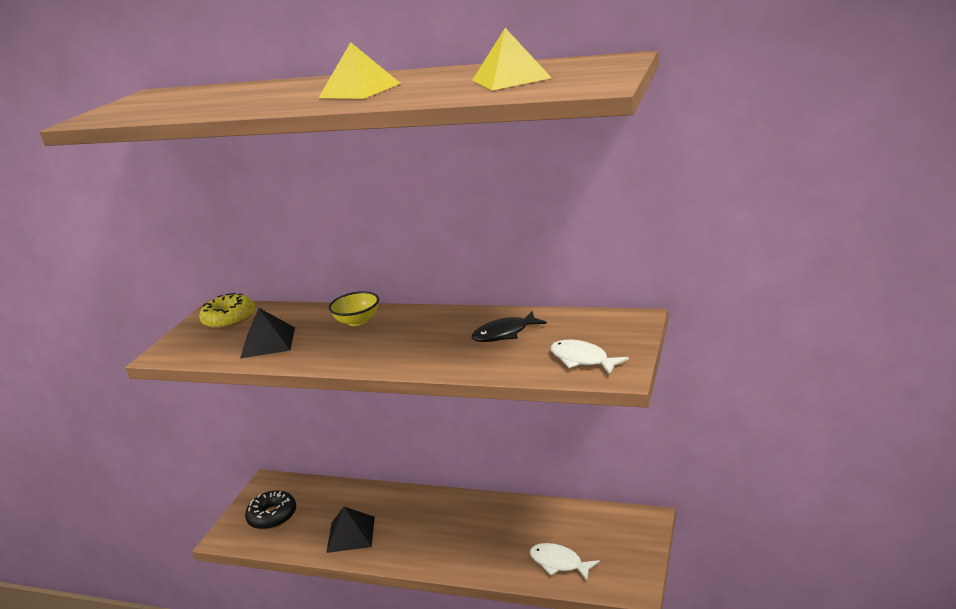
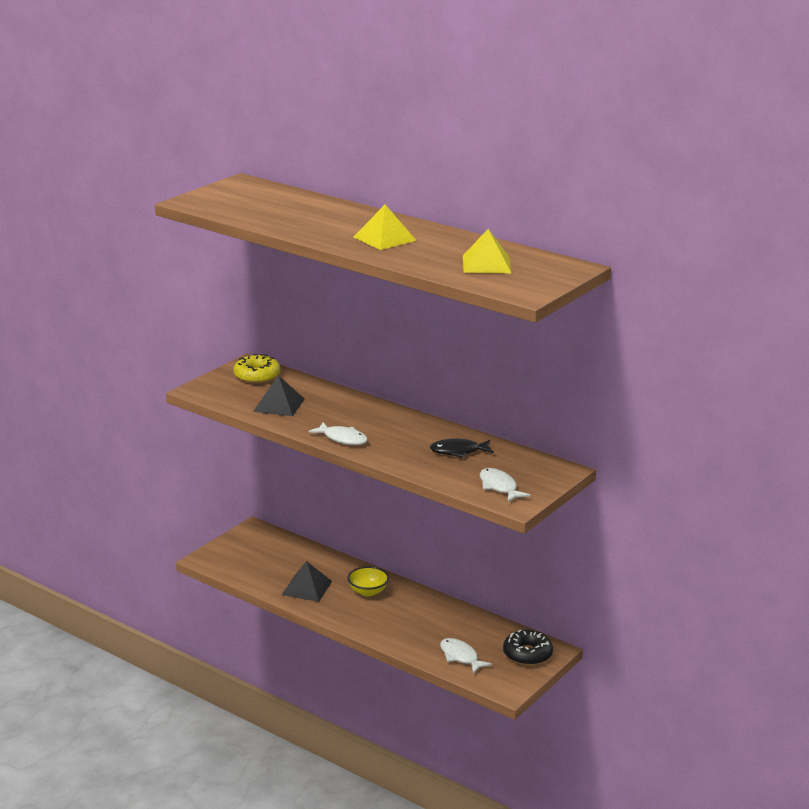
camera: 15 degrees right, 0 degrees up
black donut [245,490,296,530] -> black donut moved to [503,630,553,666]
yellow bowl [329,291,379,326] -> yellow bowl moved to [347,566,389,596]
none -> white fish [308,422,368,445]

